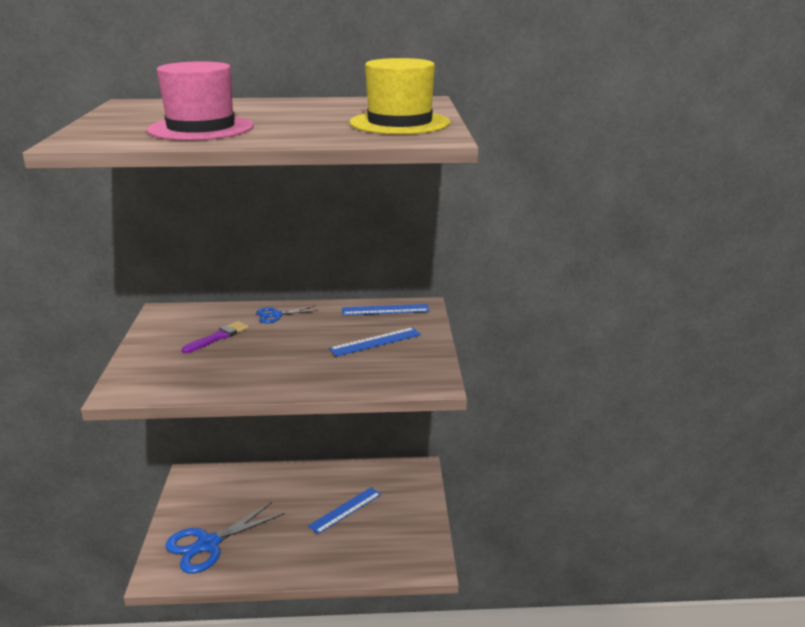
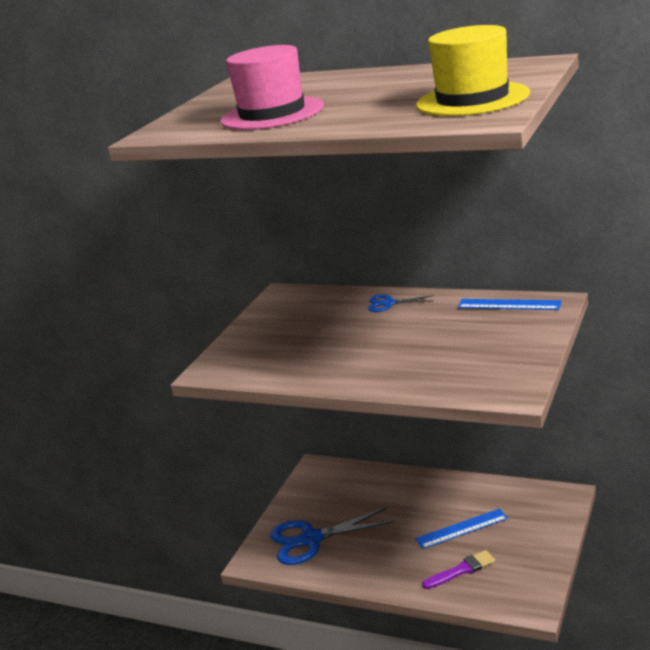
camera: 30 degrees right, 0 degrees up
purple brush [182,321,249,353] -> purple brush moved to [422,550,495,589]
blue ruler [329,327,421,357] -> none

